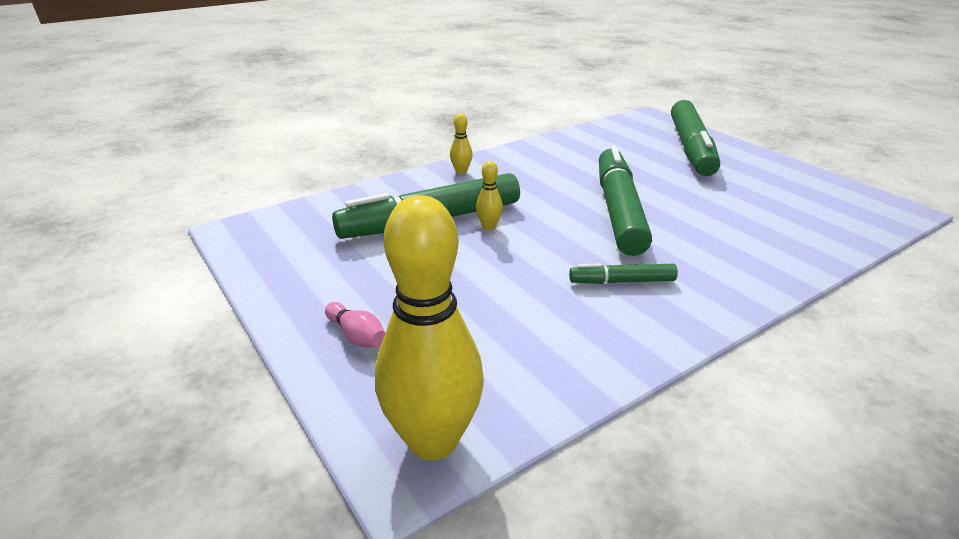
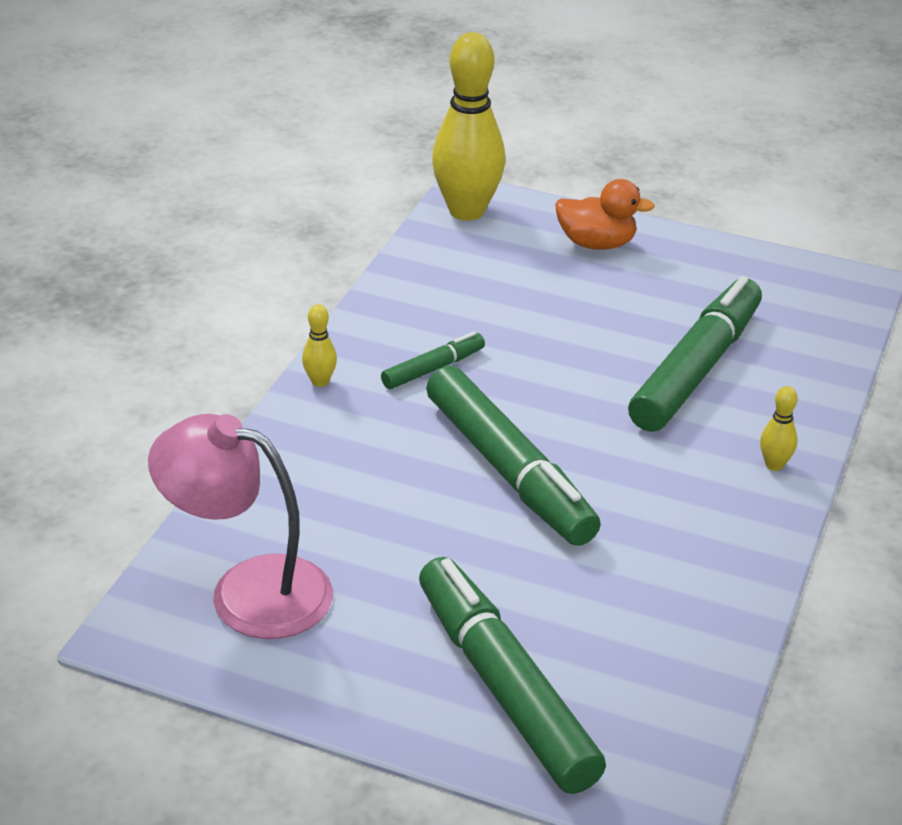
camera: 145 degrees right, 5 degrees up
pink bowling pin [325,302,385,347] -> orange duck [555,179,655,250]
yellow bowling pin [476,161,503,230] -> yellow bowling pin moved to [302,304,337,387]
none -> pink lamp [148,414,333,639]

